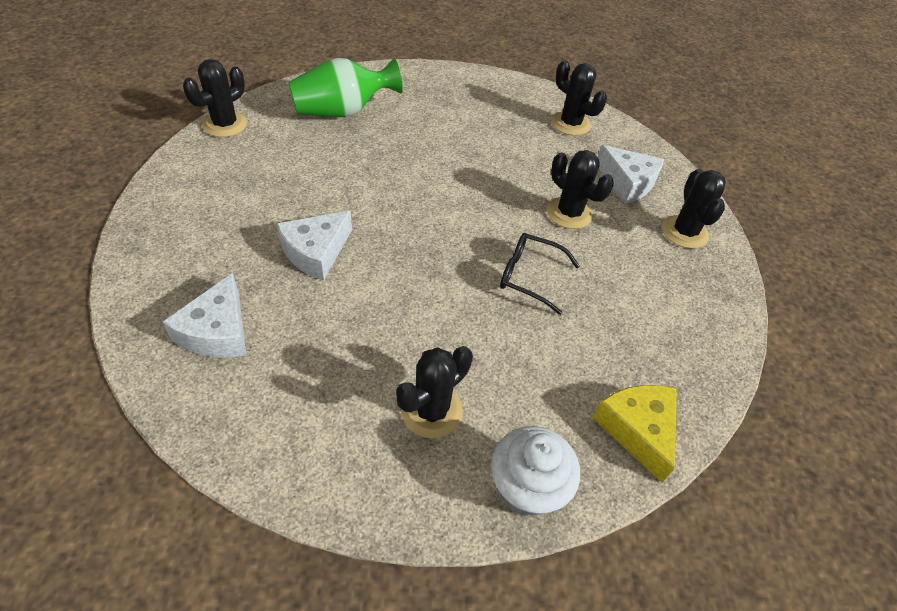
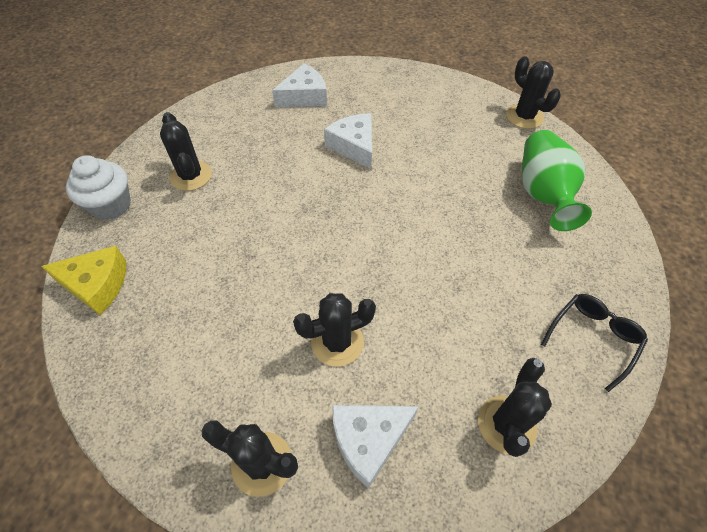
camera: 115 degrees right, 5 degrees up
white cheese [163,273,247,358] -> white cheese turned 120 degrees clockwise [272,64,327,107]
black glasses [500,233,580,315] -> black glasses moved to [541,294,648,392]
black cactus [551,60,607,136] -> black cactus turned 45 degrees counterclockwise [478,358,552,457]

